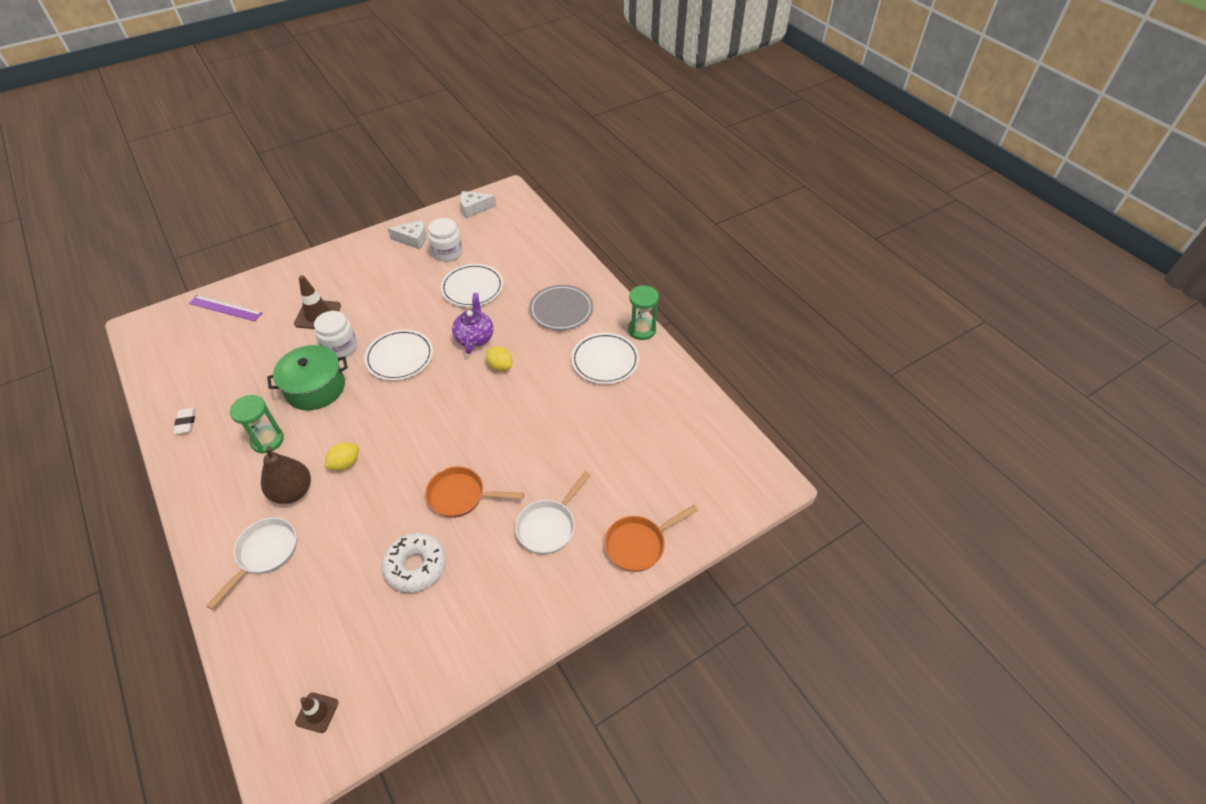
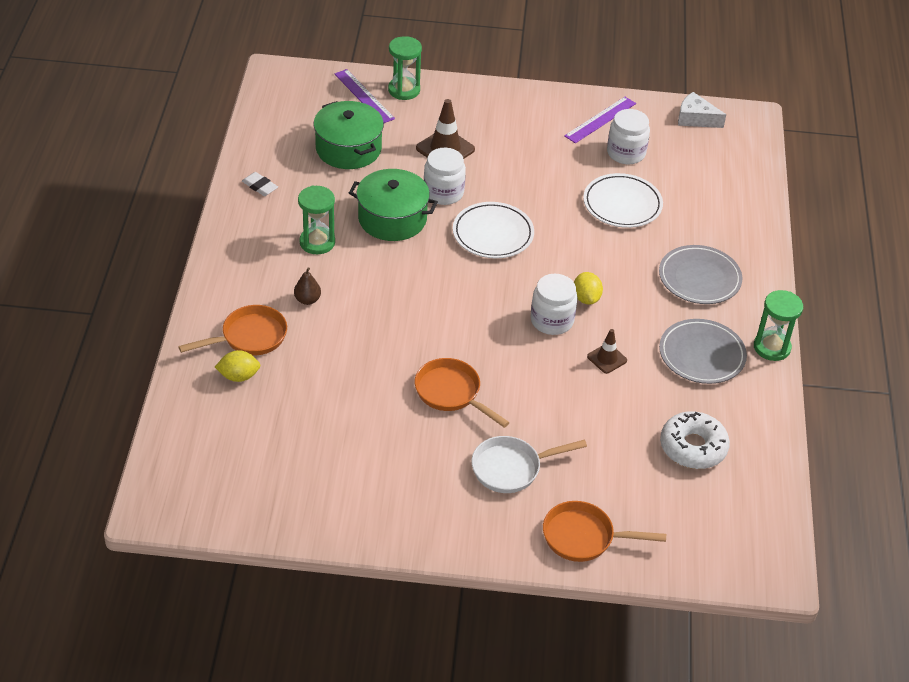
camera: 35 degrees right, 5 degrees down
white eraser [174,408,196,434] -> white eraser turned 75 degrees counterclockwise [242,172,278,196]
white pan [206,518,297,610] -> orange pan [178,305,287,355]
brown pear [261,446,311,504] -> brown pear [294,267,321,305], size x0.54
brown traffic cone [295,692,339,733] -> brown traffic cone moved to [587,329,627,374]
yellow lemon [324,442,359,471] -> yellow lemon moved to [215,350,261,382]
white donut [382,533,446,593] -> white donut moved to [660,411,730,469]
white cheese [388,220,426,249] -> purple ruler [564,97,636,143]
purple teapot [452,293,493,354] -> none
white plate [571,333,639,384] -> grey plate [659,319,747,384]
none -> green pot [313,101,384,169]
none -> green hourglass [388,36,422,100]
none -> white jar [531,274,578,335]

